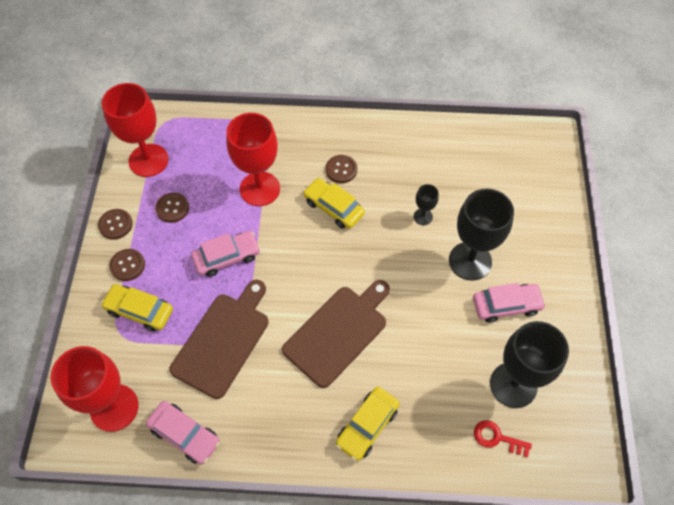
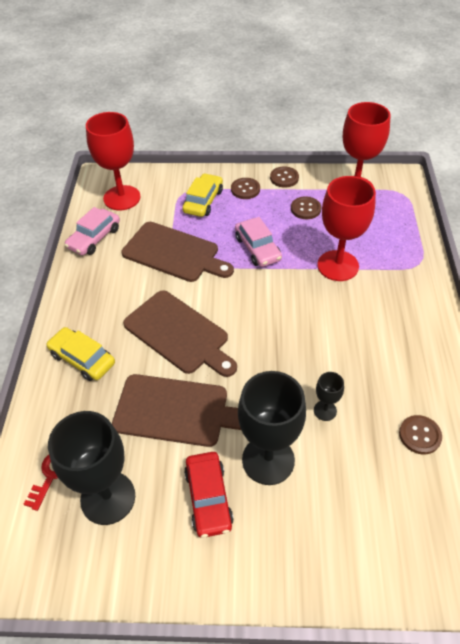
camera: 90 degrees right, 10 degrees down
yellow car [303,178,365,229] -> none
brown button [326,155,357,183] -> brown button moved to [399,415,442,455]
pink car [473,283,546,323] -> red car [184,452,234,538]
none -> brown cutting board [112,374,241,447]

